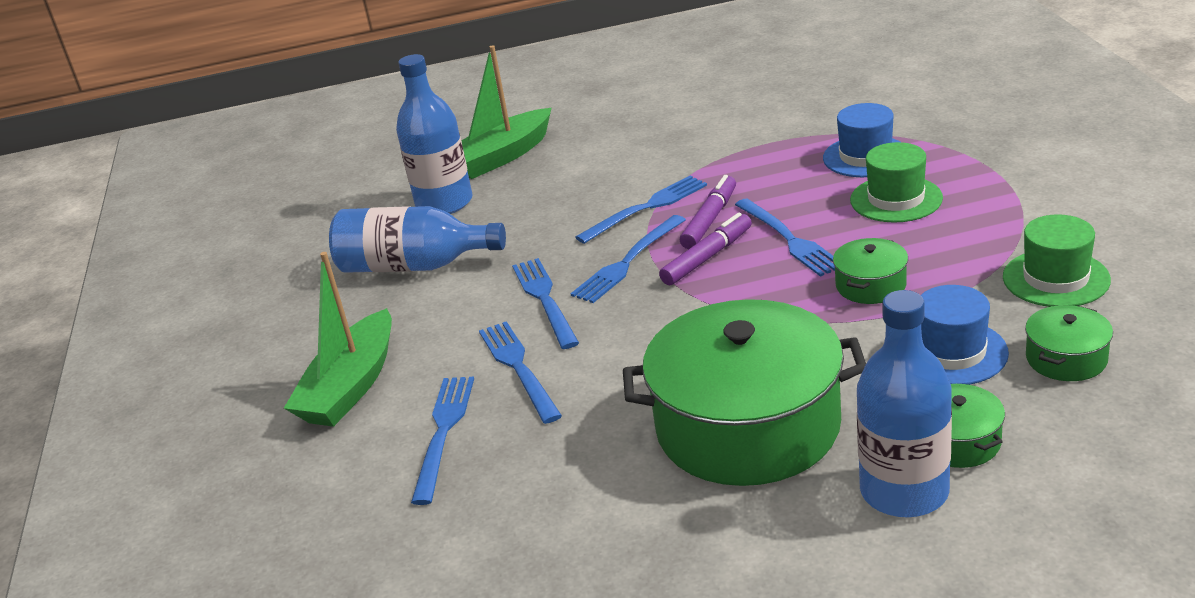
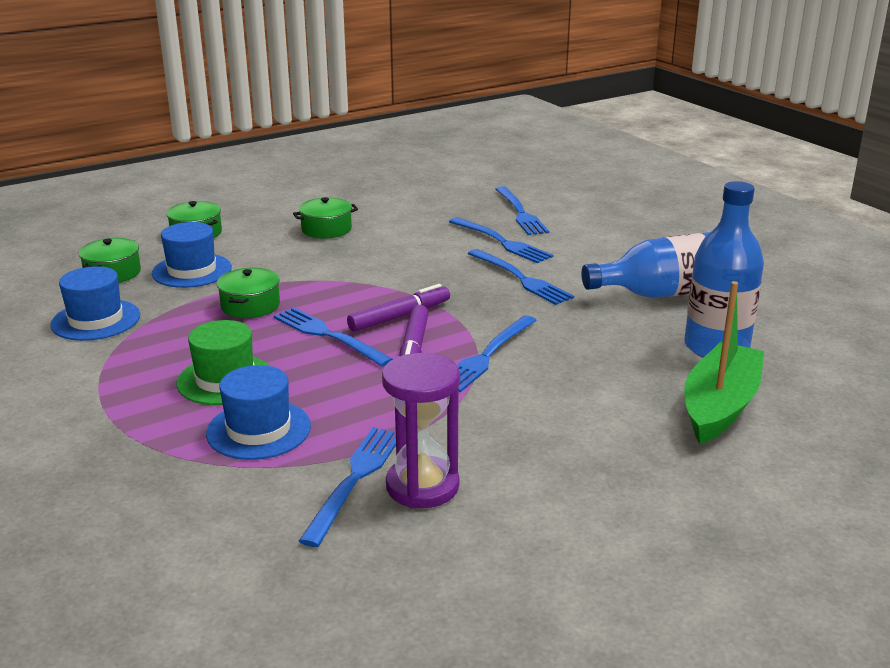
camera: 155 degrees right, 5 degrees down
green boat [284,252,392,427] -> none
blue fork [570,215,686,303] -> blue fork moved to [299,427,396,547]
green pot [623,299,866,486] -> green pot [293,197,358,239], size x0.43
purple marker [659,213,752,285] -> purple marker turned 150 degrees counterclockwise [347,284,450,332]
blue bottle [857,290,952,517] -> none
green hat [1003,214,1111,307] -> blue hat [50,266,140,341]
none -> purple hourglass [382,353,460,508]

